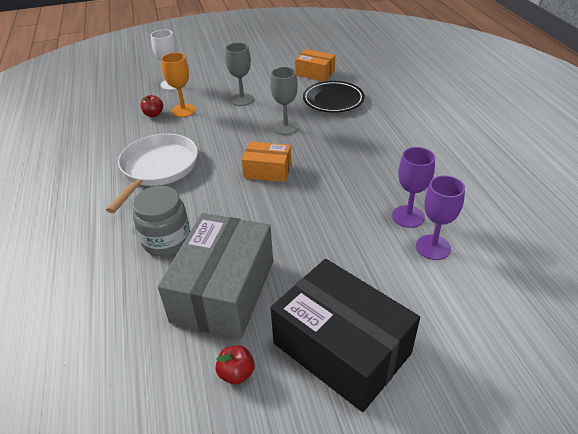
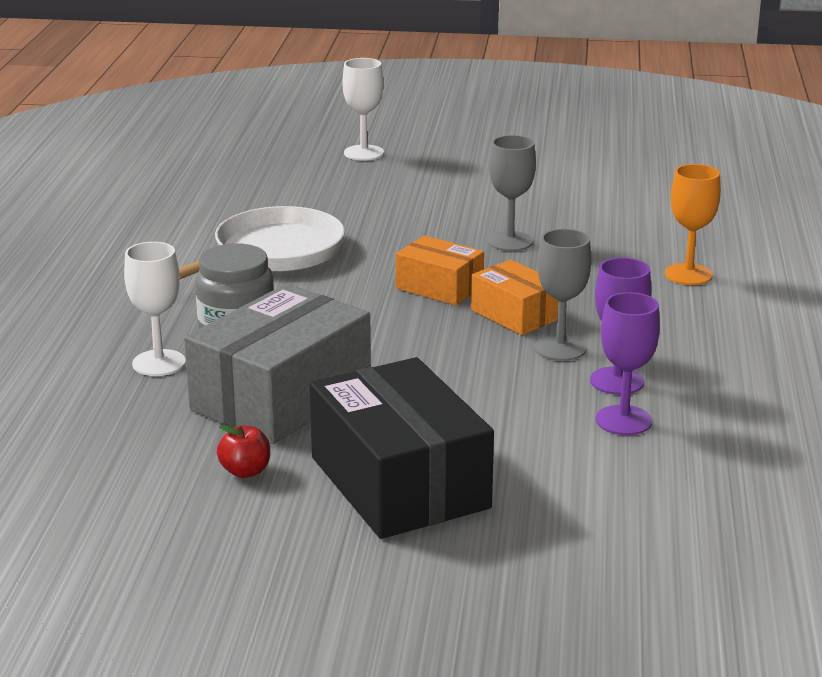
camera: 20 degrees right, 15 degrees down
red apple [140,95,163,117] -> none
orange goblet [161,53,196,117] -> orange goblet moved to [665,164,721,285]
grey goblet [225,43,254,106] -> grey goblet moved to [534,229,591,361]
orange box [295,49,335,81] -> orange box moved to [471,260,558,335]
black plate [303,81,365,113] -> none
none -> white goblet [124,242,186,376]

